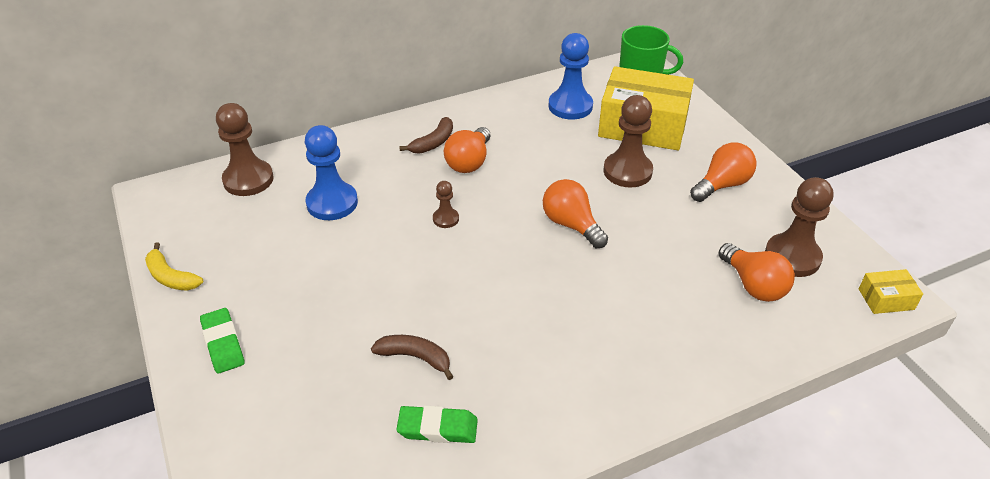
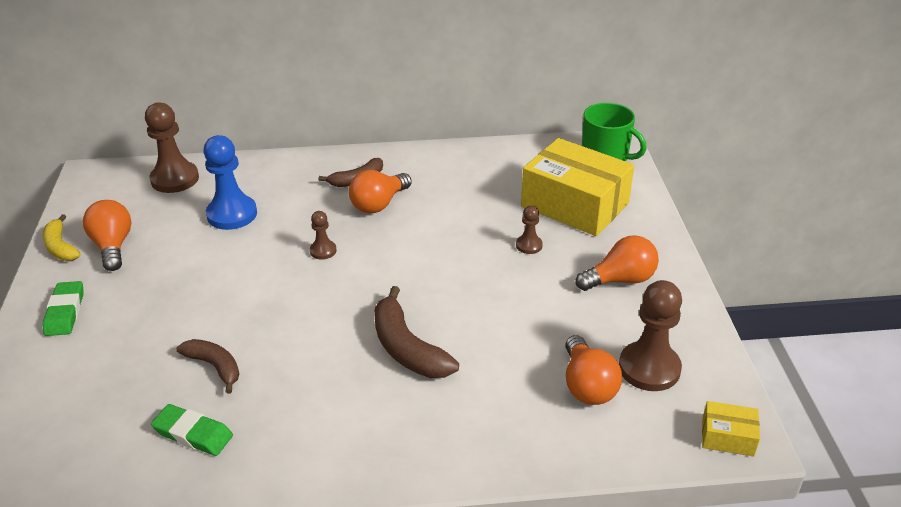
camera: 20 degrees right, 5 degrees down
orange light bulb [543,179,608,248] -> orange light bulb moved to [83,200,131,271]
blue pawn [549,33,593,120] -> none
brown pawn [604,95,653,188] -> brown pawn [516,205,543,254], size x0.51
none -> brown banana [374,286,459,378]

